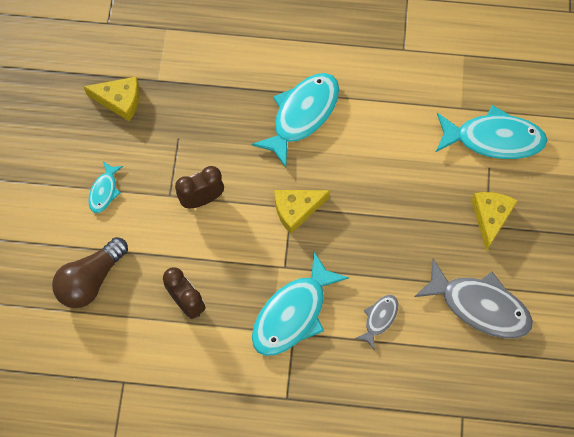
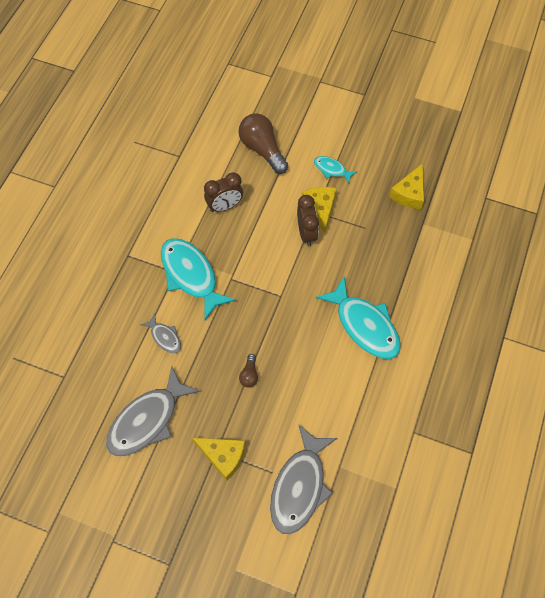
camera: 105 degrees right, 5 degrees down
yellow cheese [274,190,330,234] -> yellow cheese moved to [302,187,337,233]
turquoise fish [436,105,547,159] -> grey fish [270,424,337,534]
none -> brown light bulb [239,354,258,387]

